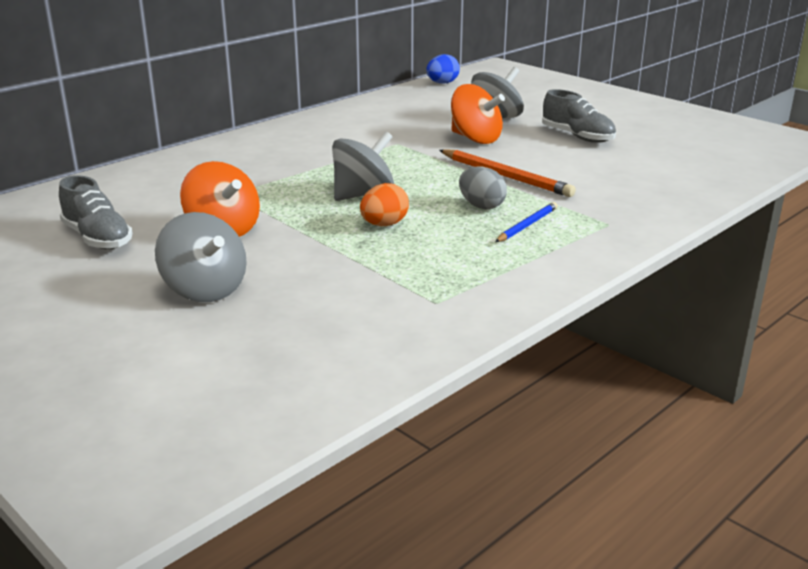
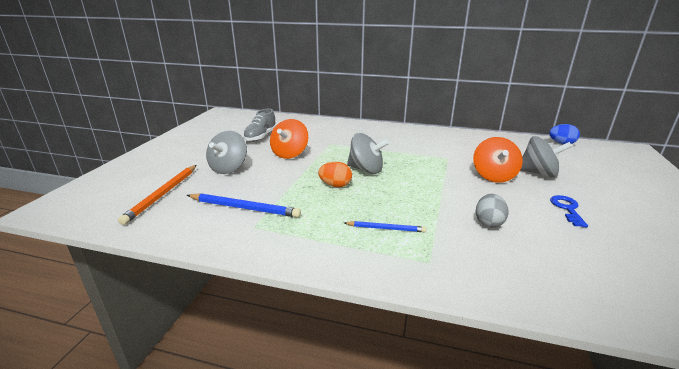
camera: 60 degrees right, 0 degrees up
orange pencil [439,149,576,197] -> orange pencil moved to [118,165,197,225]
grey egg [459,167,507,210] -> grey egg moved to [476,194,509,228]
grey shoe [542,89,616,143] -> blue key [550,195,588,227]
none -> blue pencil [187,193,301,218]

